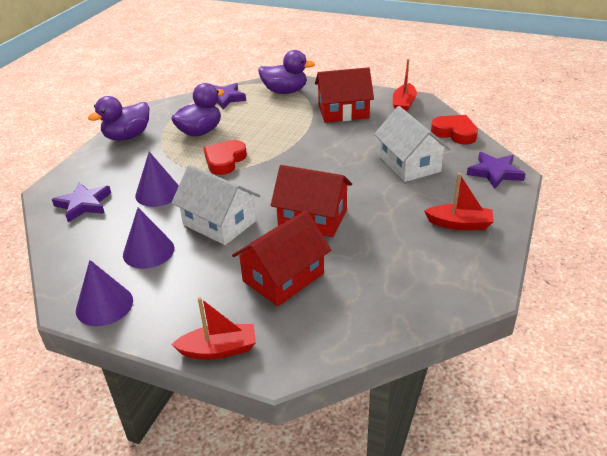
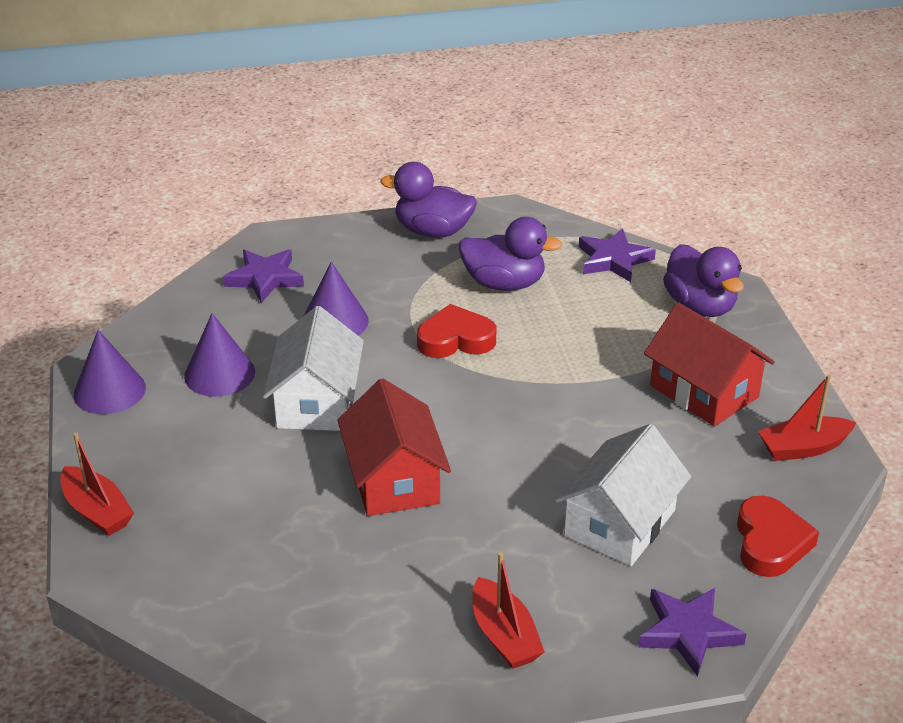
camera: 55 degrees right, 0 degrees up
red house [232,211,331,306] -> none

